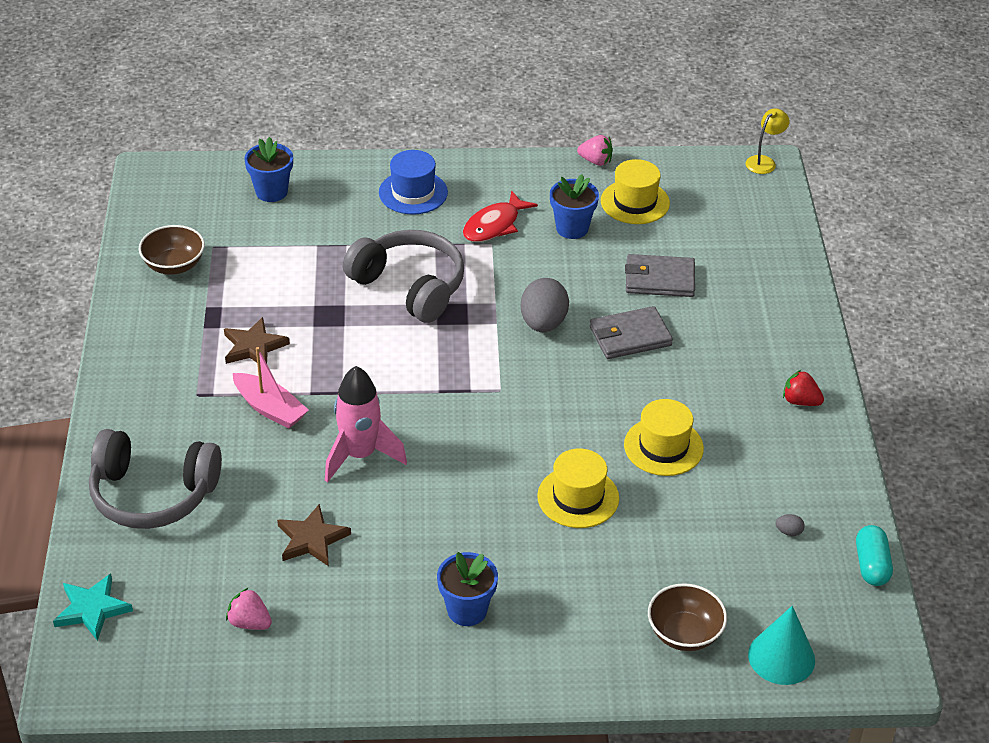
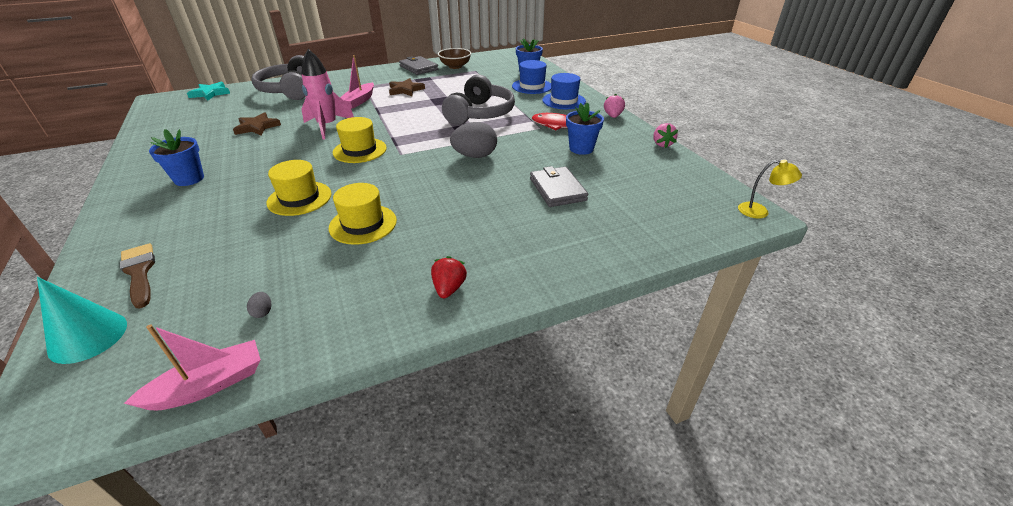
camera: 70 degrees right, 5 degrees down
pink strawberry [226,587,272,630] -> pink strawberry moved to [604,94,625,118]
grey wallet [590,306,673,359] -> grey wallet moved to [399,56,438,75]
yellow hat [601,159,670,224] -> yellow hat moved to [333,117,387,163]
brown bowl [648,583,727,651] -> brown brush [120,243,155,309]
turquoise capsule [856,525,893,586] -> pink boat [124,325,261,410]
none -> blue hat [512,60,551,94]

